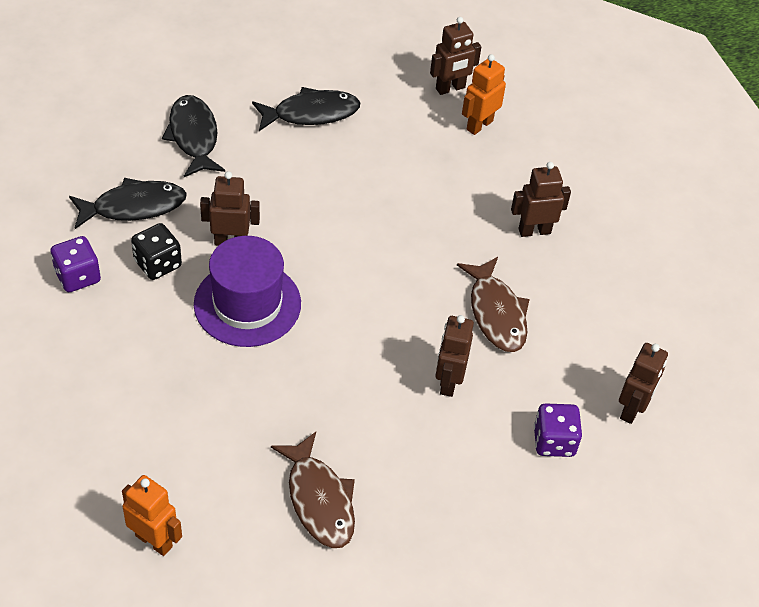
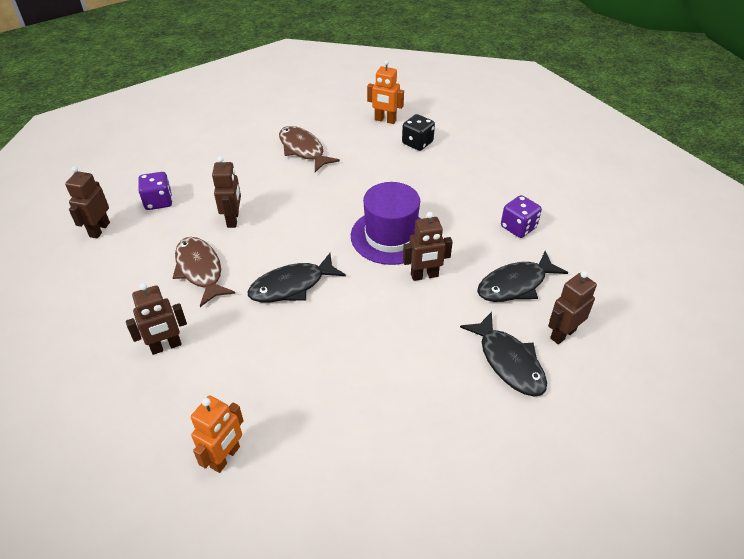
camera: 170 degrees right, 5 degrees down
black dice [131,223,182,280] -> black dice moved to [402,114,435,151]
black fish [252,87,360,131] -> black fish moved to [247,253,346,302]
brown robot [430,17,481,95] -> brown robot moved to [548,271,597,344]

